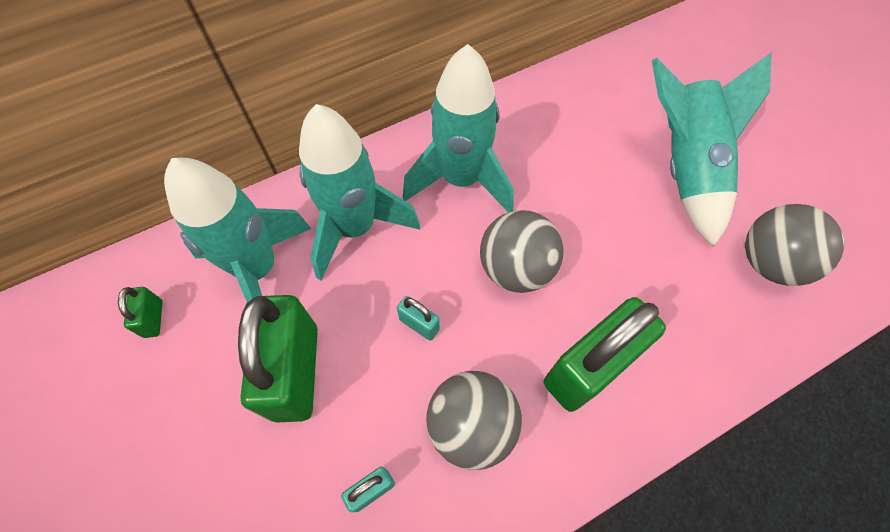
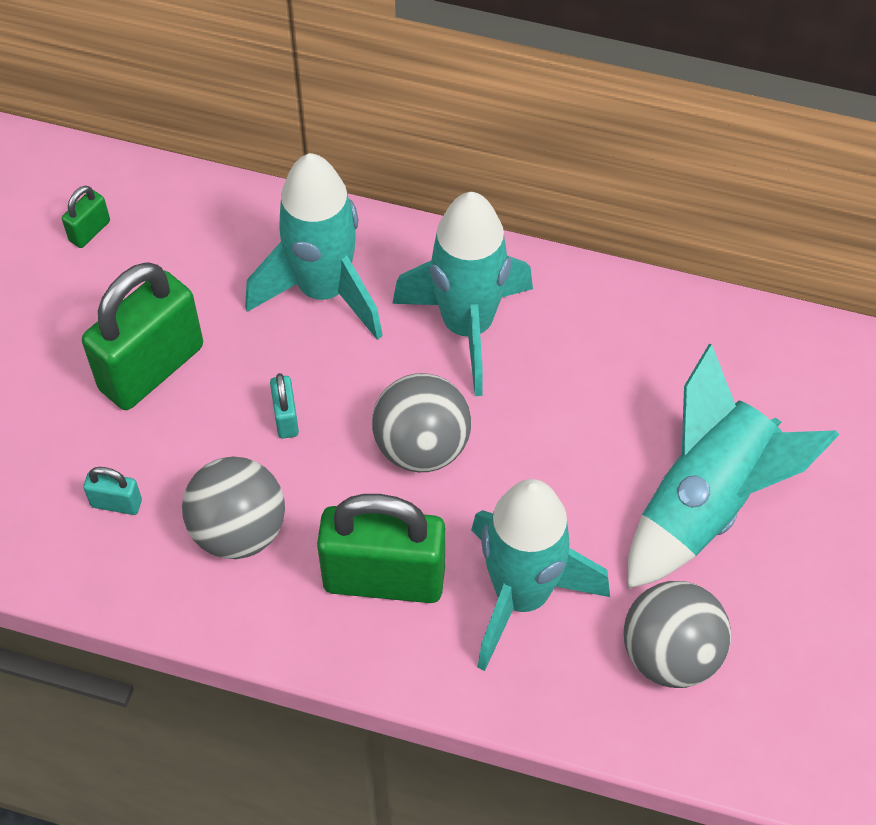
camera: 45 degrees right, 5 degrees down
turquoise rocket [164,158,311,303] -> turquoise rocket moved to [471,479,610,671]

